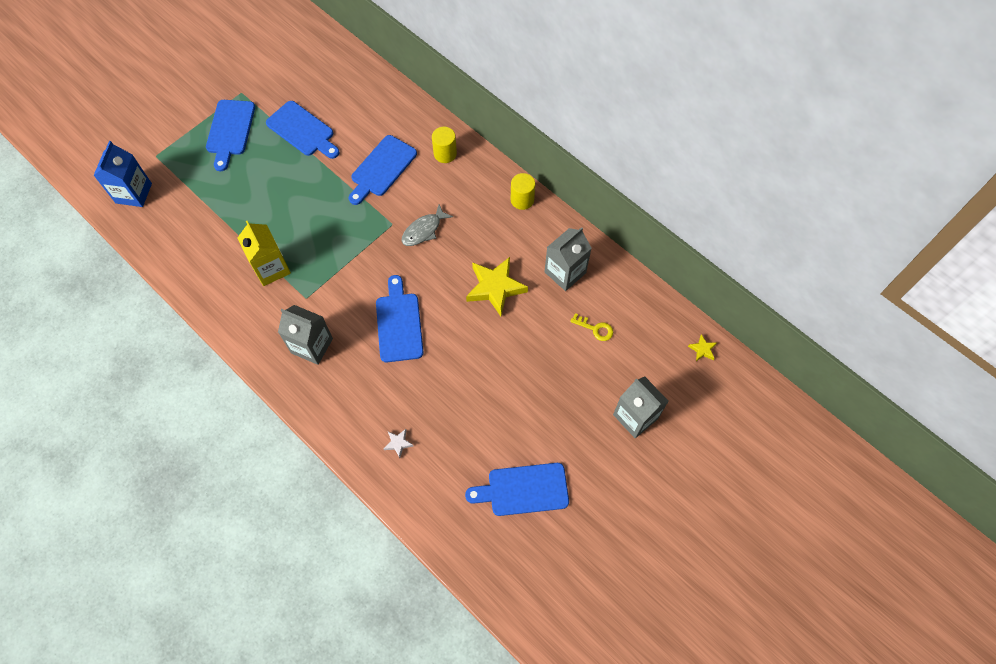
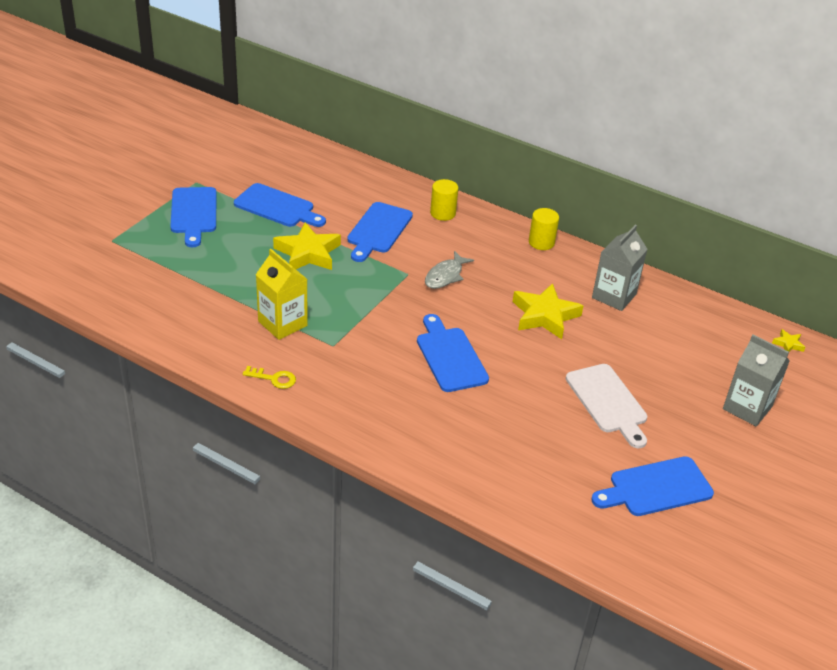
camera: 15 degrees left, 25 degrees down
blue carton [93,141,152,207] -> none
grey carton [278,305,333,365] -> none
white star [384,429,413,458] -> none
yellow key [570,313,613,341] -> yellow key moved to [243,366,296,389]
none -> yellow star [273,222,341,270]
none -> white cutting board [566,364,647,448]

